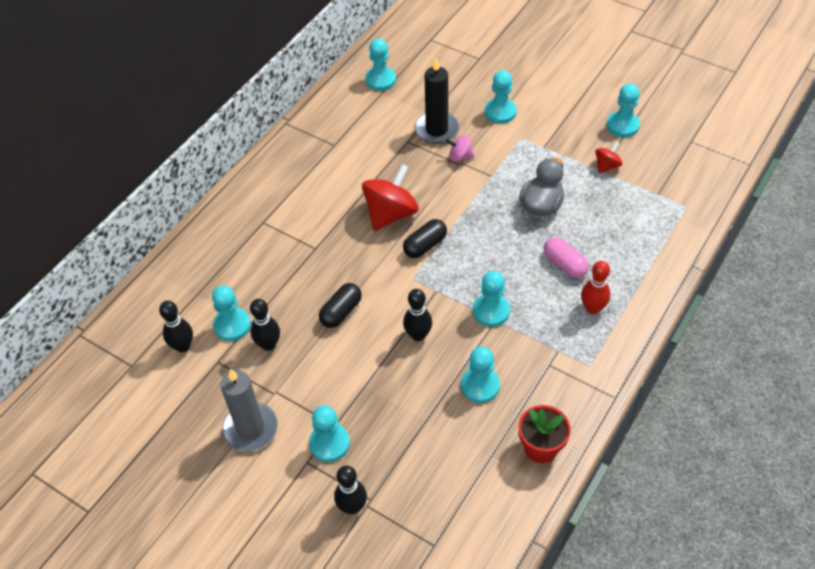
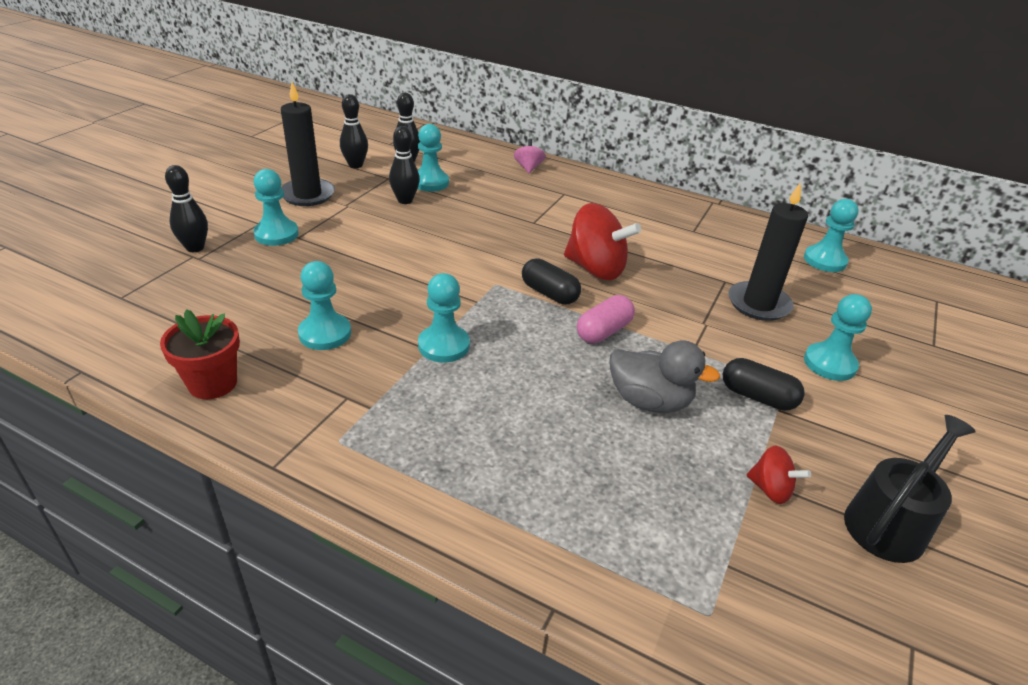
camera: 80 degrees right, 15 degrees down
grey candle [220,369,278,452] -> black candle [281,82,335,206]
black capsule [319,283,362,328] -> black capsule moved to [723,358,805,411]
black bowling pin [403,289,432,341] -> black bowling pin moved to [340,94,368,168]
pink spinning top [446,135,474,162] -> pink spinning top moved to [514,139,546,173]
pink capsule [544,237,589,278] -> pink capsule moved to [577,295,635,343]
red bowling pin [581,261,610,314] -> none
turquoise pawn [607,84,640,137] -> black watering can [844,415,976,563]

